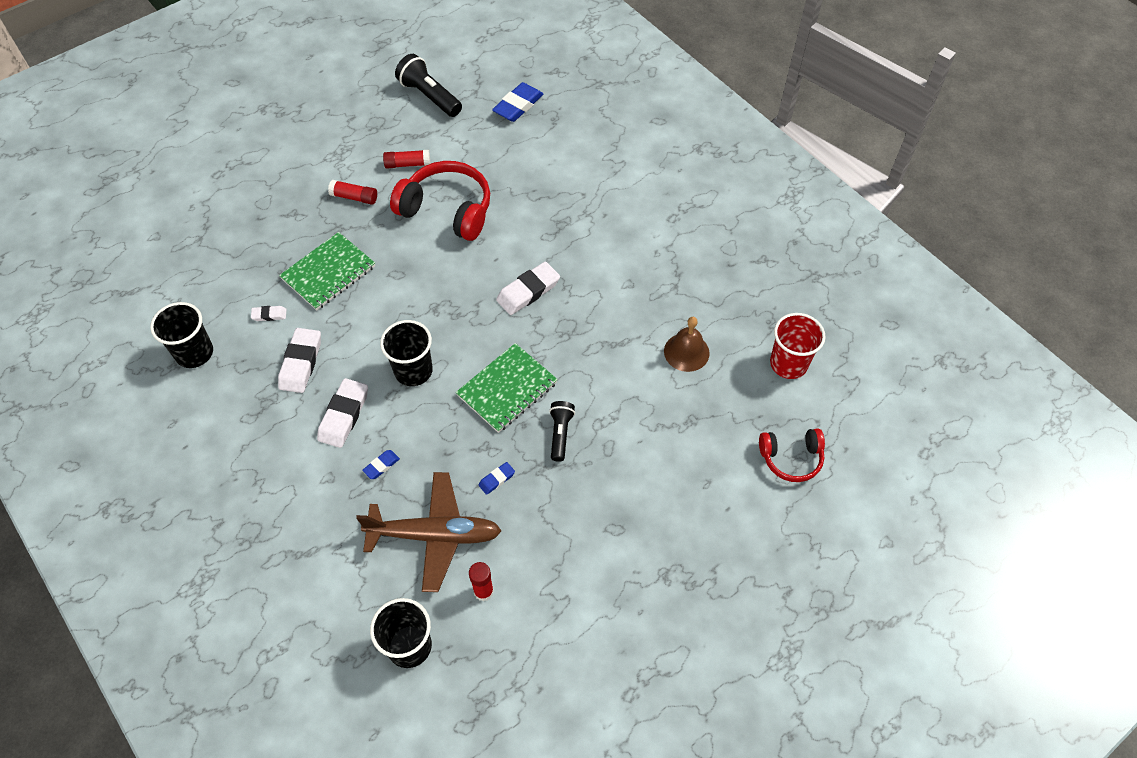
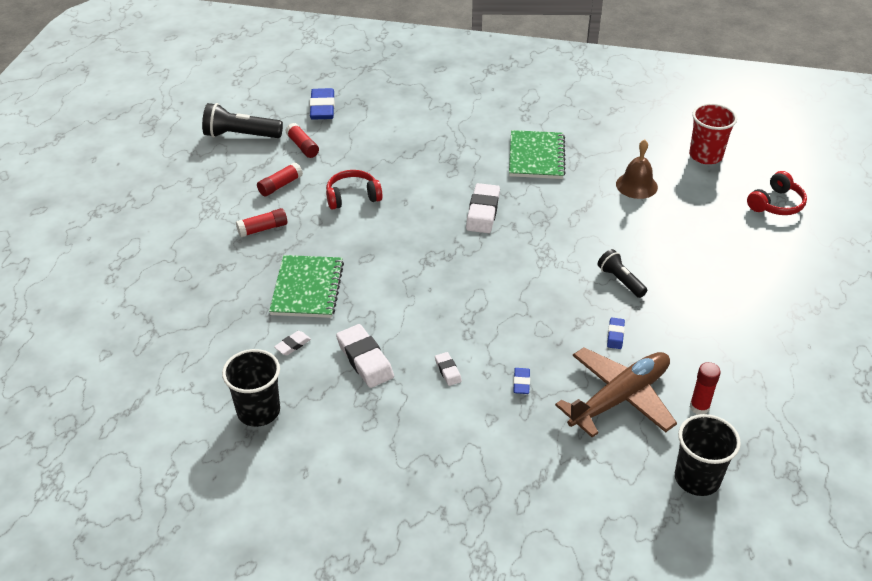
camera: 40 degrees left, 15 degrees down
white eraser [317,378,368,448] -> white eraser [435,352,462,386], size x0.51
black cup [380,320,433,386] -> none
red headphones [390,161,490,241] -> red headphones [326,170,383,210], size x0.59
green notebook [456,343,558,433] -> green notebook moved to [509,130,566,179]
none -> red glue stick [285,123,319,158]

